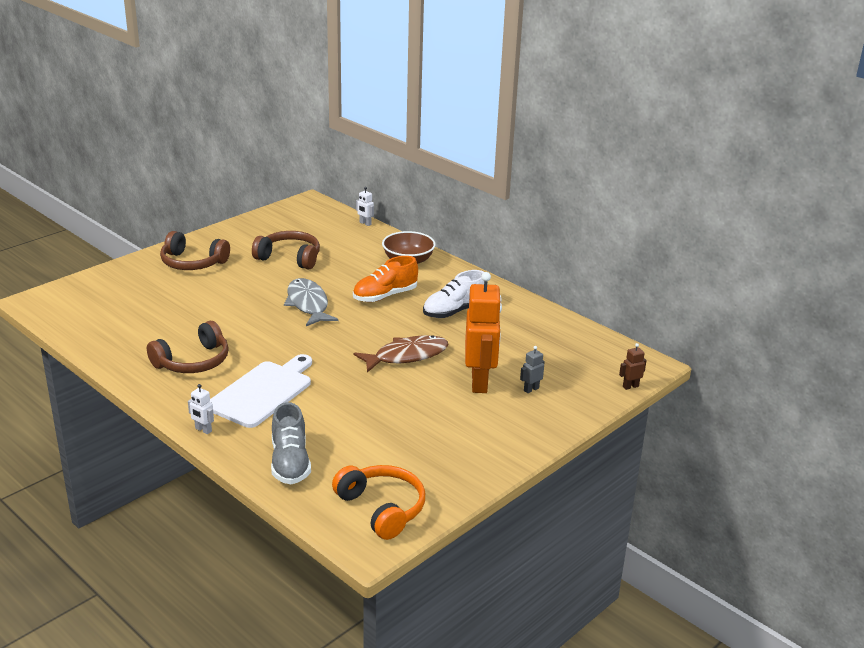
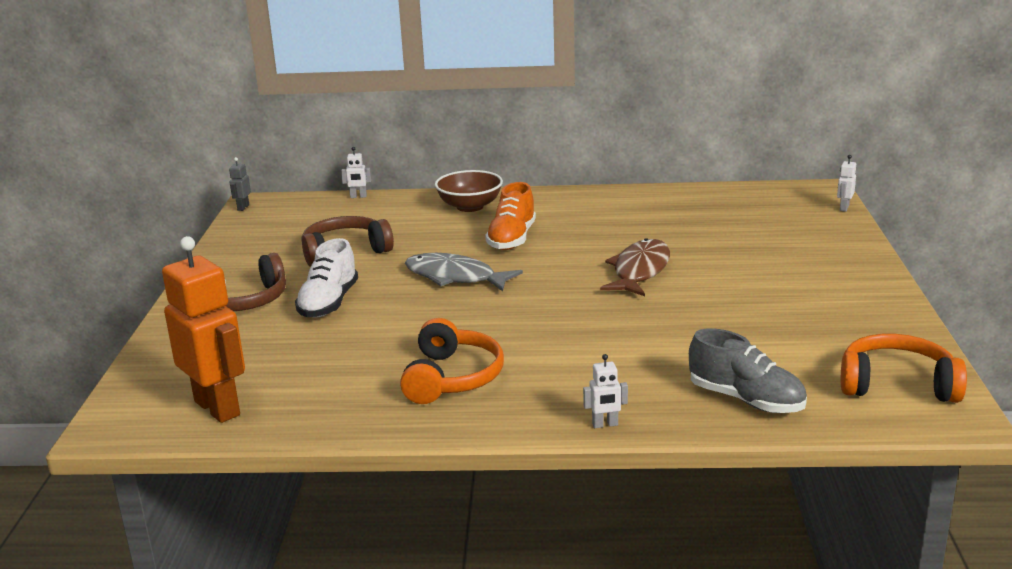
camera: 40 degrees left, 5 degrees down
brown headphones [147,321,229,373] -> orange headphones [400,318,504,404]
white cutting board [210,354,312,428] -> none
white shoe [423,270,488,318] -> white shoe moved to [295,238,358,318]
orange robot [465,272,502,393] -> orange robot moved to [162,236,245,423]
grey robot [520,346,545,393] -> grey robot moved to [229,157,251,211]
brown robot [619,343,647,390] -> white robot [837,155,856,212]

